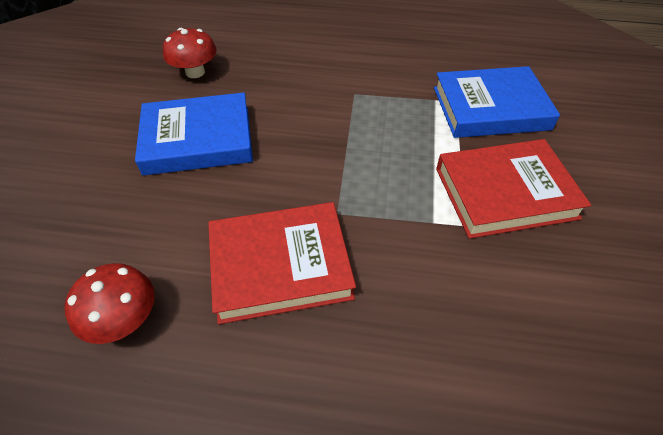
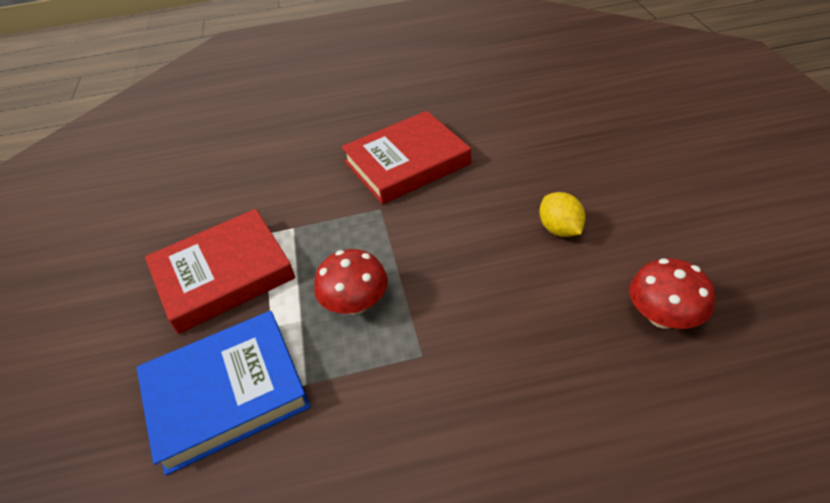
camera: 165 degrees right, 5 degrees down
red mushroom [64,263,155,344] -> red mushroom moved to [314,249,388,315]
blue book [135,93,253,176] -> yellow lemon [539,192,586,237]

